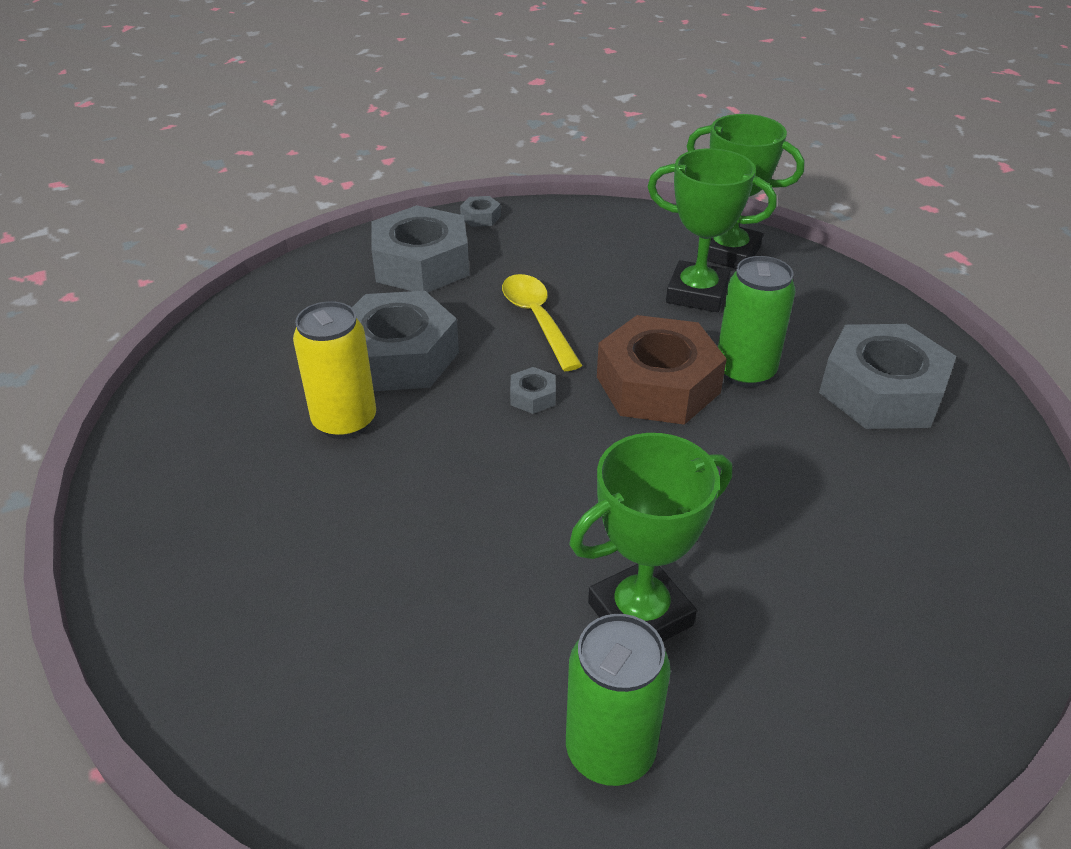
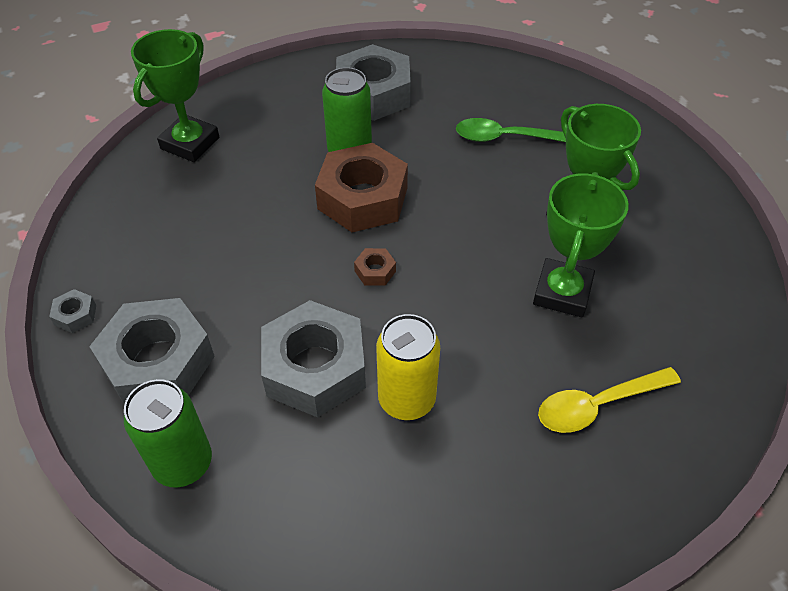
camera: 90 degrees left, 10 degrees up
yellow spoon [502,274,582,371] -> yellow spoon moved to [538,367,681,433]
grey nut [510,367,556,414] -> brown nut [354,248,396,286]
green can [566,614,671,786] -> green can moved to [124,379,212,487]
green trophy [648,148,777,312] -> green trophy moved to [533,172,629,317]
none -> green spoon [456,118,566,142]

